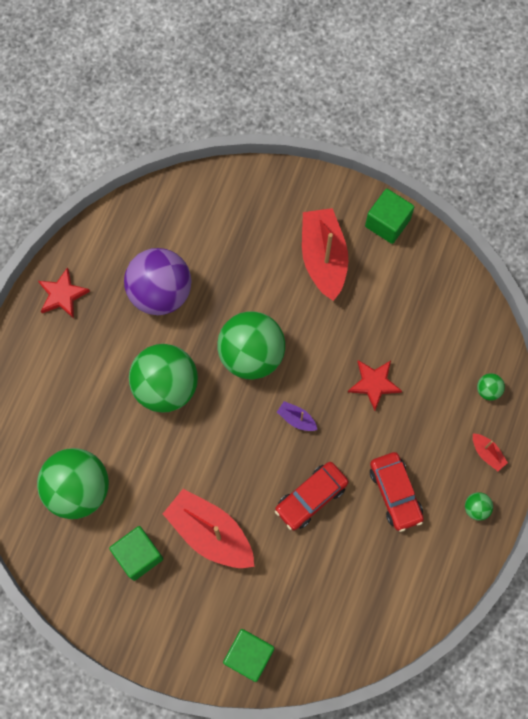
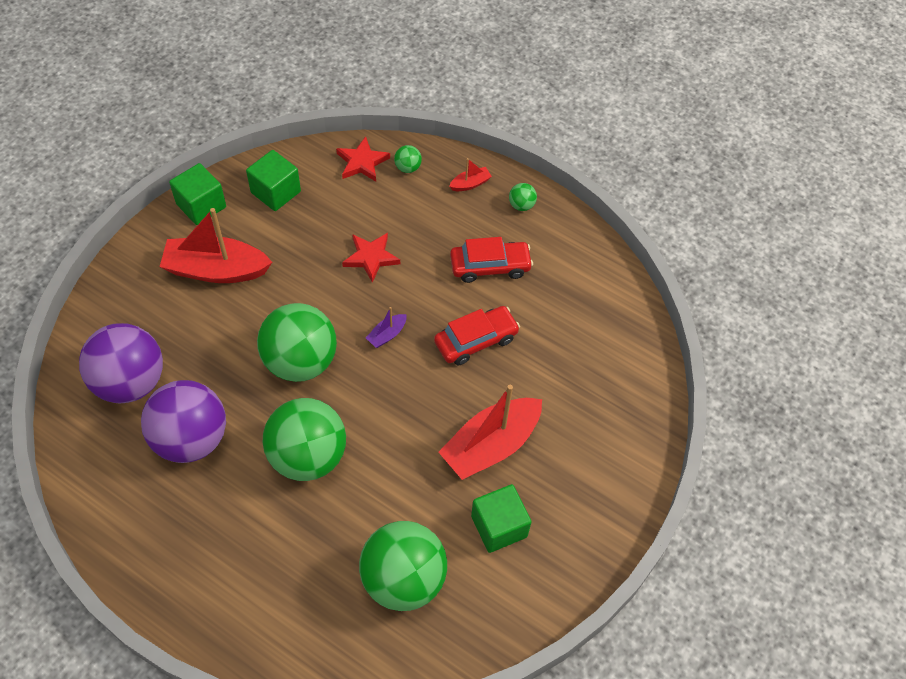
camera: 80 degrees left, 15 degrees down
red star [38,267,90,319] -> red star moved to [336,136,390,182]
green cube [223,629,274,682] -> green cube moved to [246,150,301,211]
red car [275,462,348,530] -> red car turned 90 degrees counterclockwise [434,306,520,365]
none -> purple ball [79,323,163,403]

